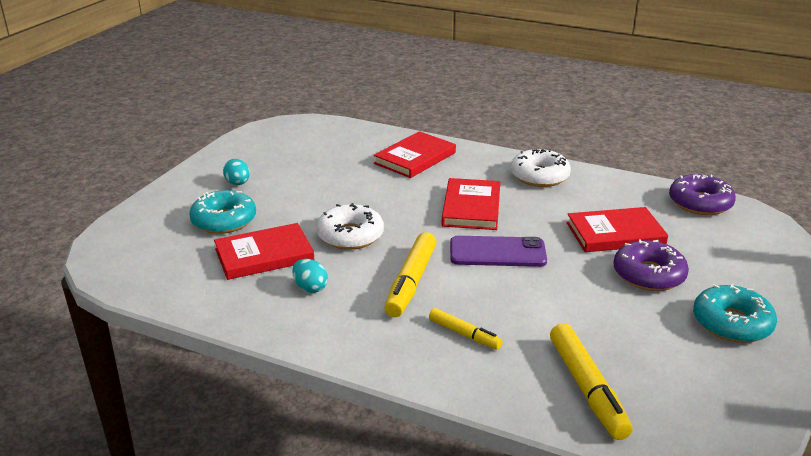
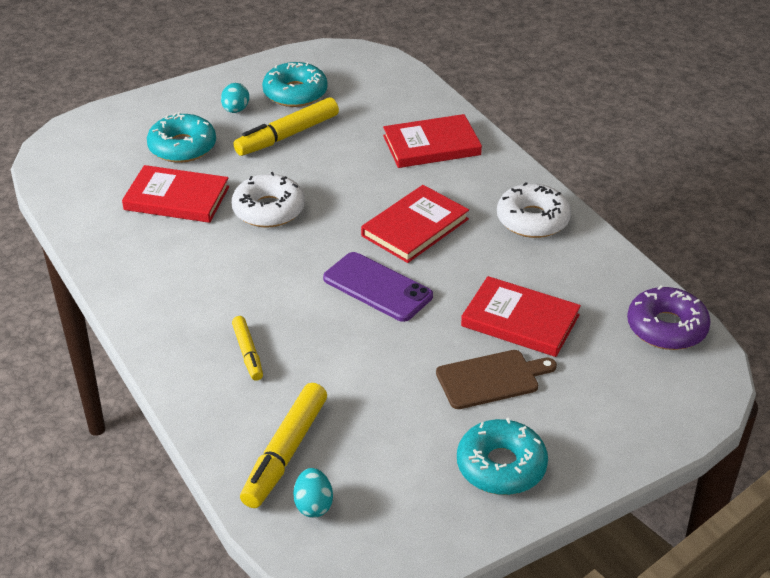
camera: 35 degrees right, 10 degrees up
turquoise egg [292,259,328,293] -> turquoise egg moved to [293,468,333,518]
yellow marker [384,232,437,317] -> yellow marker moved to [234,97,339,156]
purple donut [613,240,689,291] -> brown cutting board [436,350,557,409]
none -> turquoise donut [262,62,328,107]

